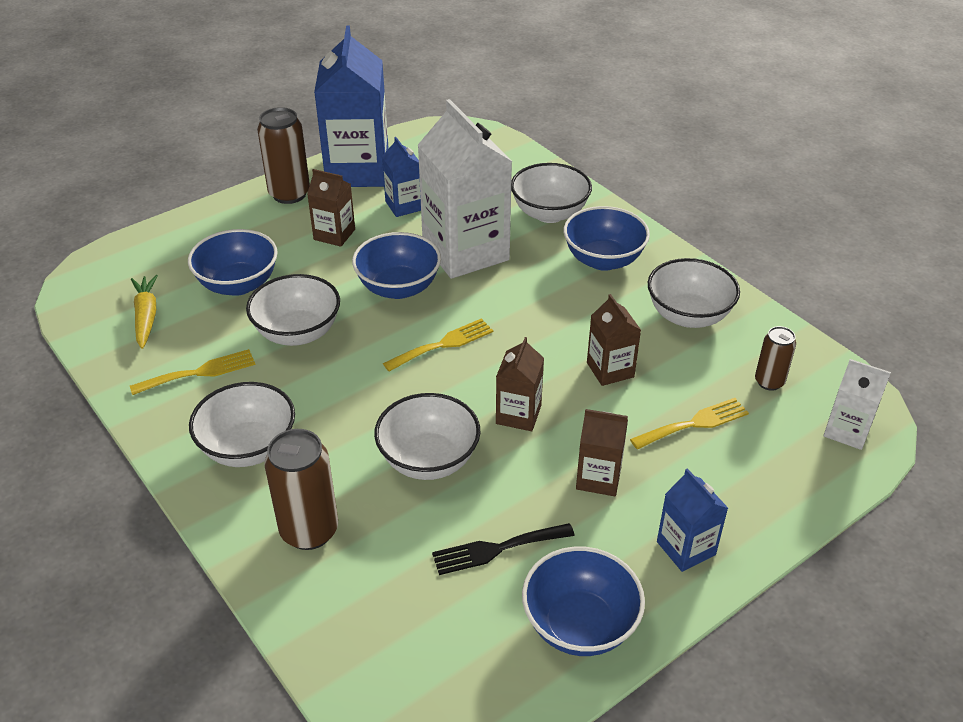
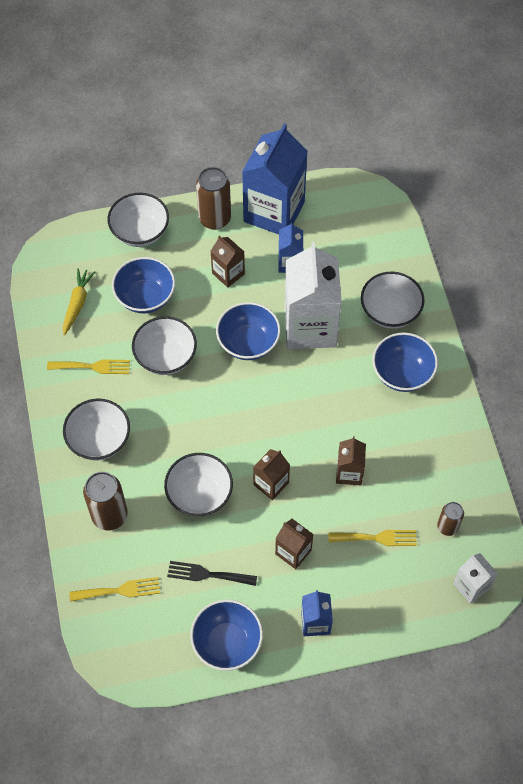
camera: 25 degrees right, 20 degrees up
yellow fork [383,318,493,372] -> yellow fork moved to [69,577,160,602]
white bowl [648,258,740,328] -> white bowl moved to [107,193,169,247]

